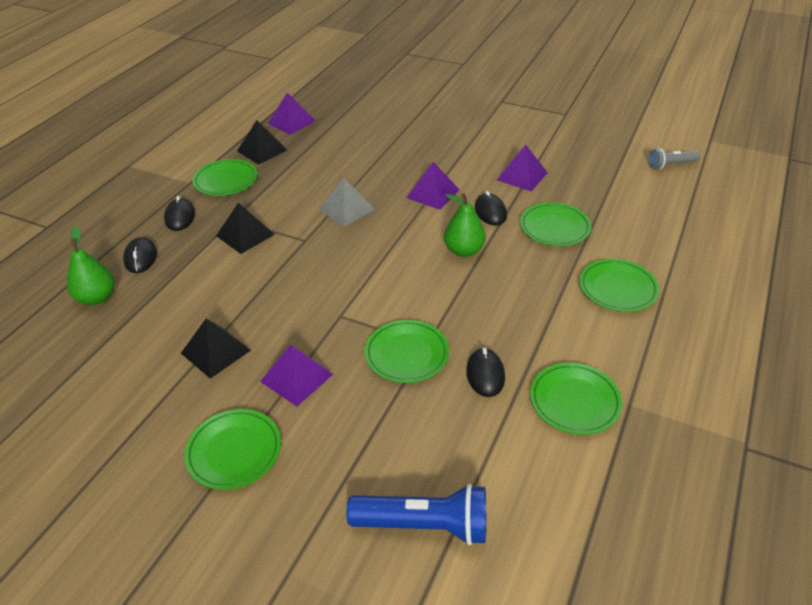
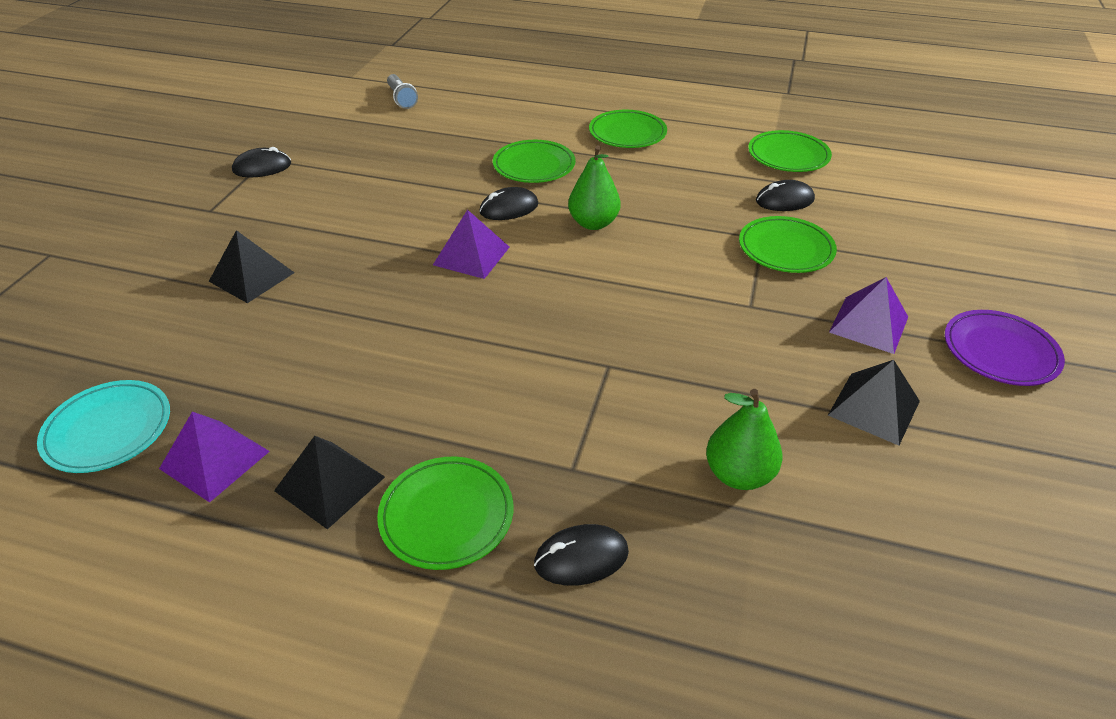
camera: 100 degrees left, 0 degrees up
green pear [67,226,114,305] -> green pear moved to [706,389,782,490]
black mouse [123,237,157,273] -> black mouse moved to [232,147,291,177]
green plate [184,409,281,490] -> purple plate [945,310,1065,386]
black pyramid [216,203,275,254] -> black pyramid moved to [209,230,294,303]
grey pyramid [319,177,375,227] -> none
blue flashlight [346,484,486,545] -> none
purple pyramid [497,145,548,191] -> none
none -> turquoise plate [37,380,170,473]

